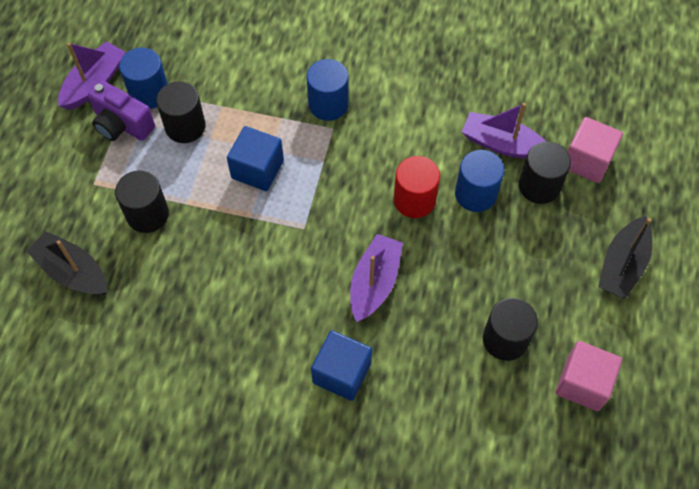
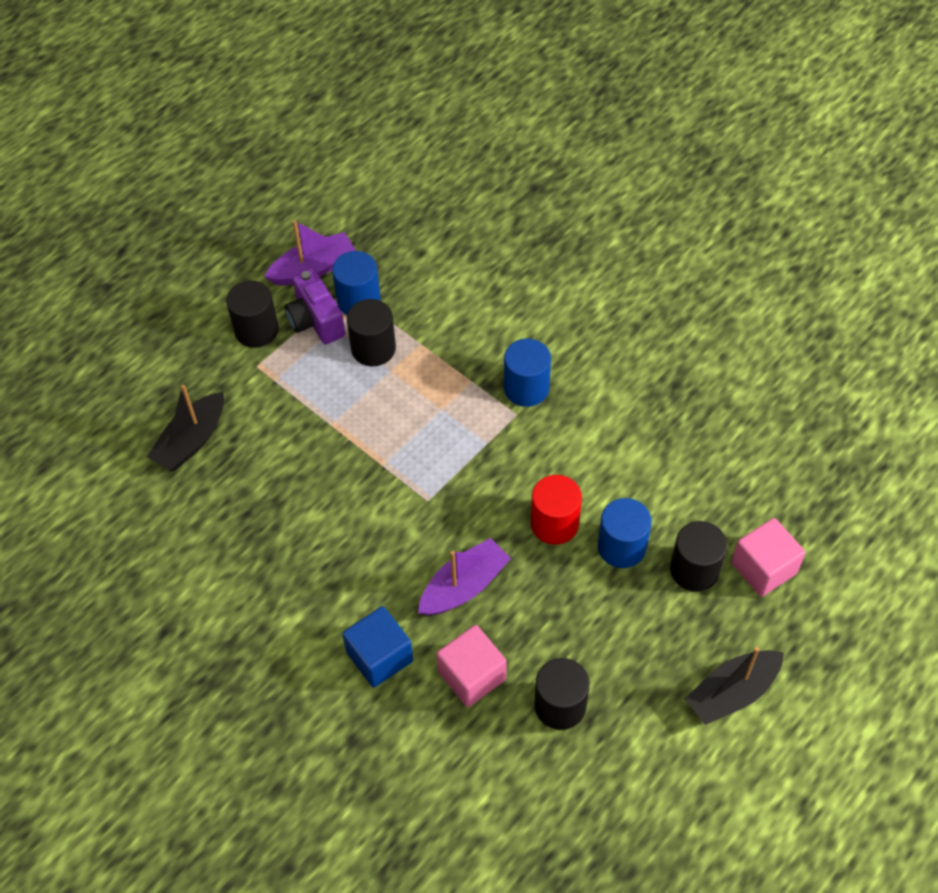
camera: 30 degrees right, 5 degrees down
black boat [26,231,108,295] -> black boat turned 120 degrees counterclockwise [147,385,224,471]
black cylinder [115,170,169,233] -> black cylinder moved to [226,281,278,348]
blue cube [227,126,284,191] -> none
purple boat [462,103,546,159] -> none
pink cube [556,341,622,411] -> pink cube moved to [437,625,507,707]

